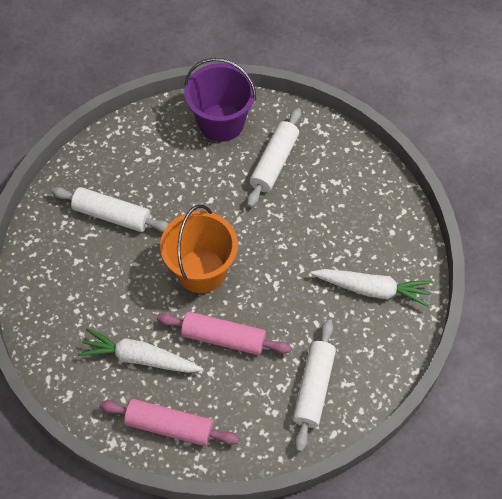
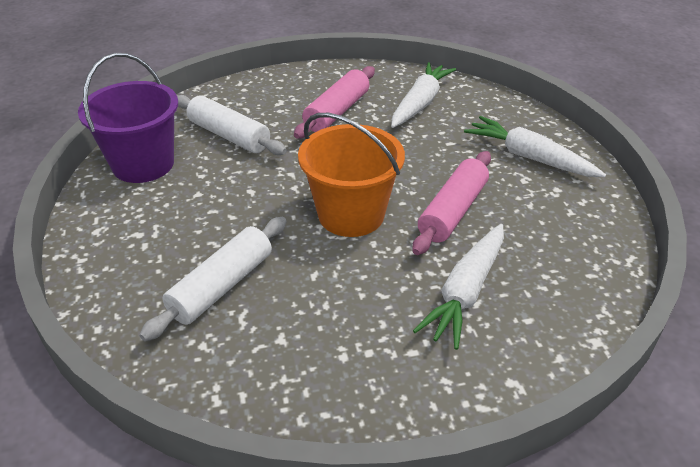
camera: 75 degrees left, 20 degrees down
pink rolling pin [100,399,239,446] -> pink rolling pin moved to [294,66,375,139]
white rolling pin [293,320,336,452] -> white carrot [464,116,606,177]

